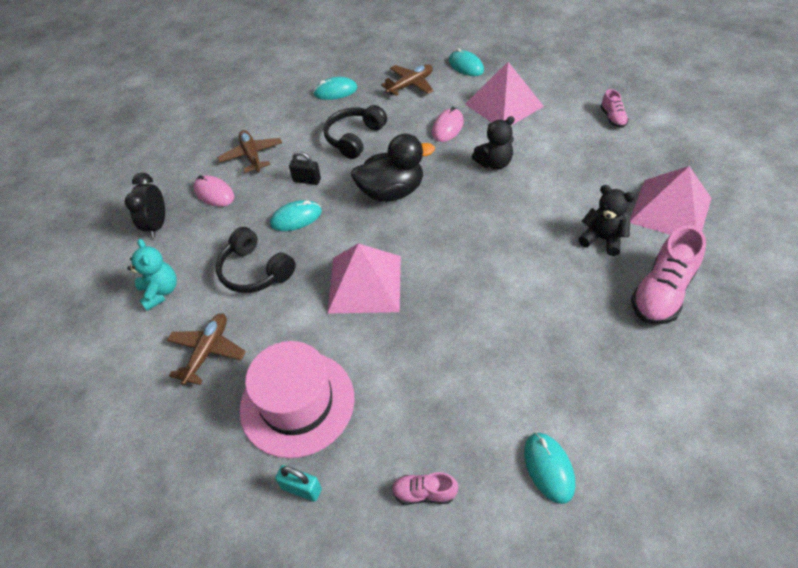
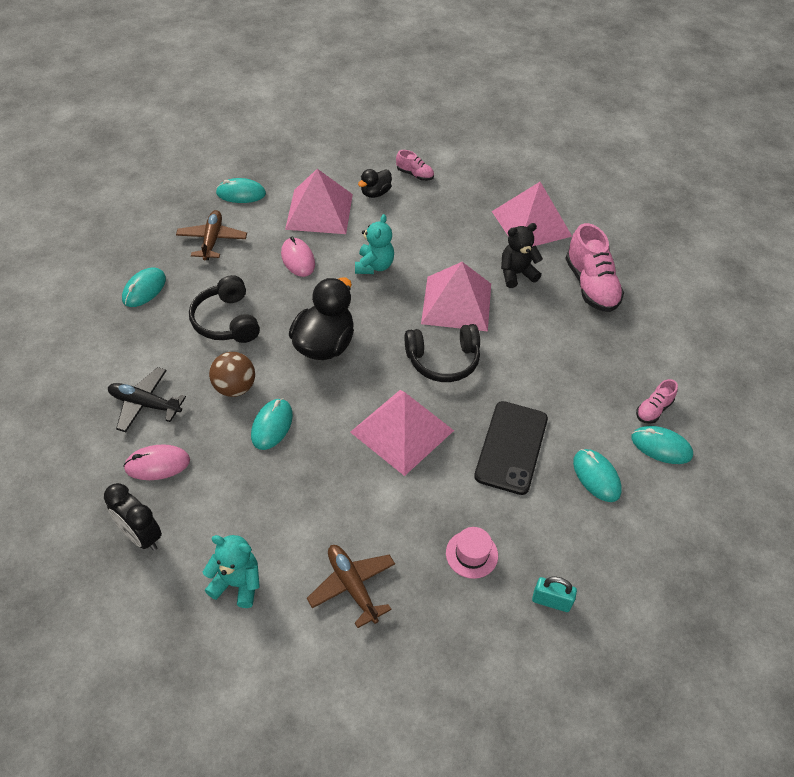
camera: 55 degrees left, 0 degrees up
black headphones [216,227,296,293] -> black headphones moved to [405,324,480,382]
brown plane [217,130,282,173] -> black plane [108,367,186,432]
pink hat [239,341,355,458] -> pink hat [446,527,498,579], size x0.45
turquoise padlock [275,465,322,502] -> turquoise padlock turned 45 degrees clockwise [532,577,577,612]
black padlock [289,151,321,185] -> brown ball [209,352,255,397]
pink shoe [392,472,458,505] -> pink shoe moved to [636,379,678,423]
black teddy bear [472,116,515,170] -> turquoise teddy bear [355,214,394,274]
none -> black duck [358,169,392,198]
none -> pink pyramid [421,262,491,332]
none -> black phone [474,401,548,495]
none -> turquoise mouse [573,449,622,502]

